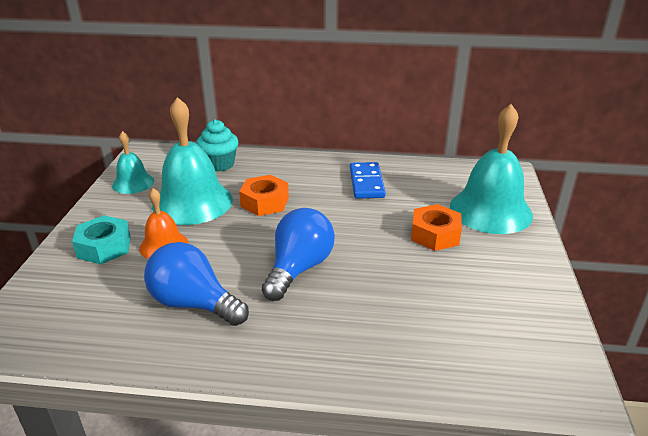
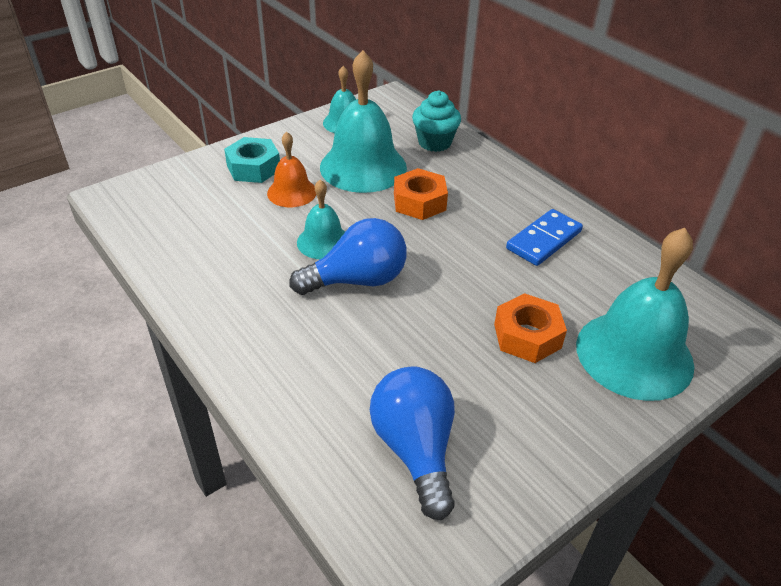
camera: 45 degrees right, 10 degrees up
blue light bulb [144,242,249,326] -> blue light bulb moved to [370,366,455,520]
none -> turquoise bell [297,180,345,259]

